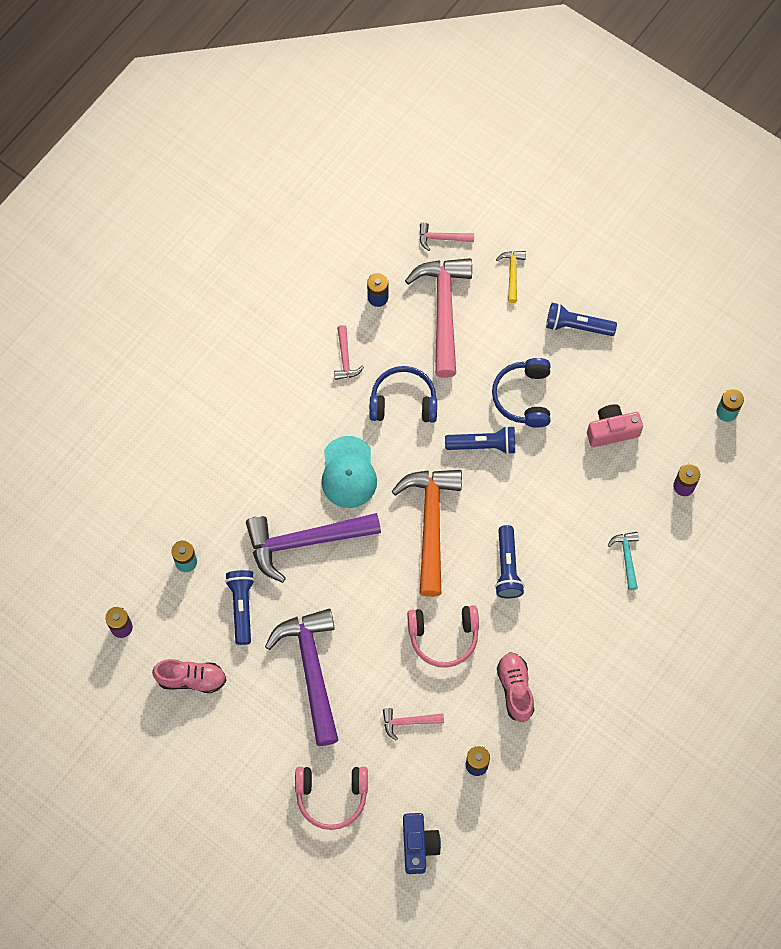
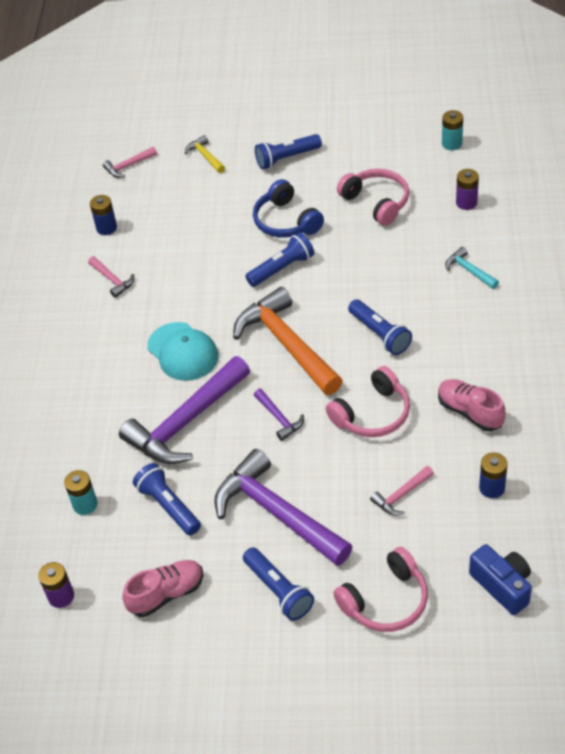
camera: 30 degrees left, 20 degrees down
blue headphones [369,366,437,423] -> none
pink hammer [405,258,472,378] -> none
pink camera [587,404,643,447] -> pink headphones [337,169,409,226]
none -> blue flashlight [243,547,314,621]
none -> purple hammer [254,389,304,441]

